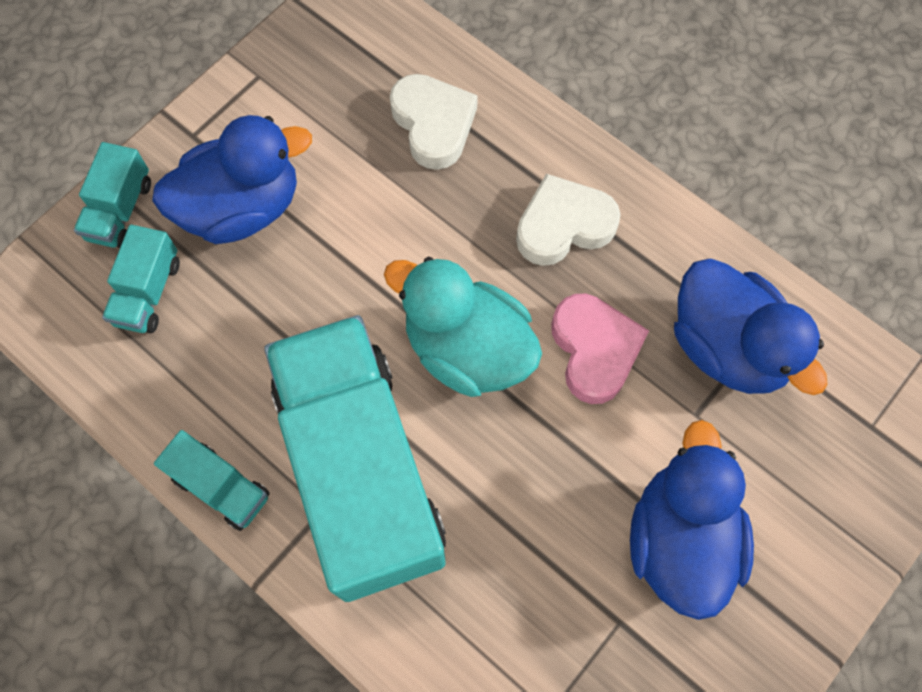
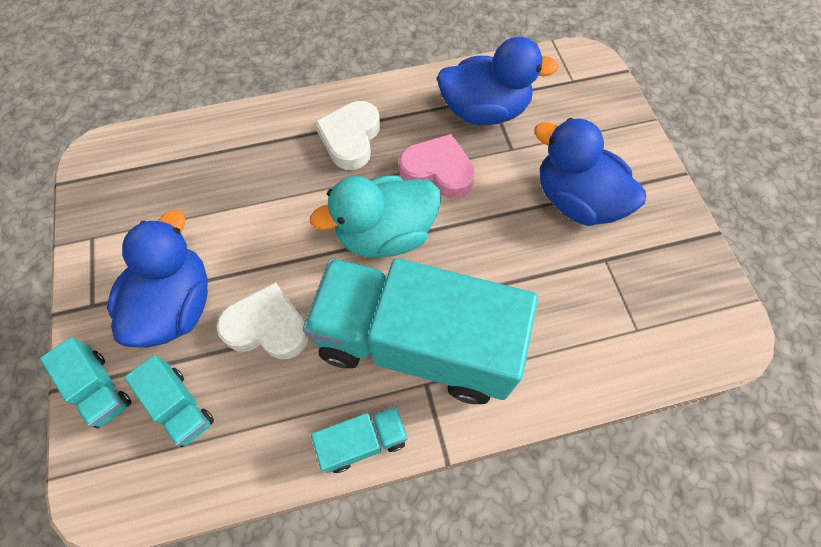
camera: 55 degrees left, 5 degrees down
white heart [390,74,478,170] -> white heart moved to [216,282,308,359]

